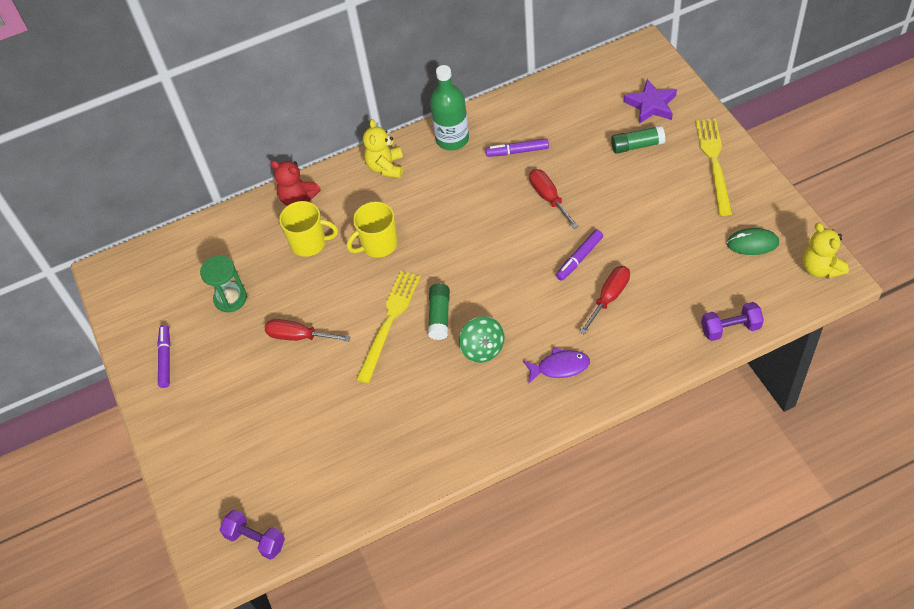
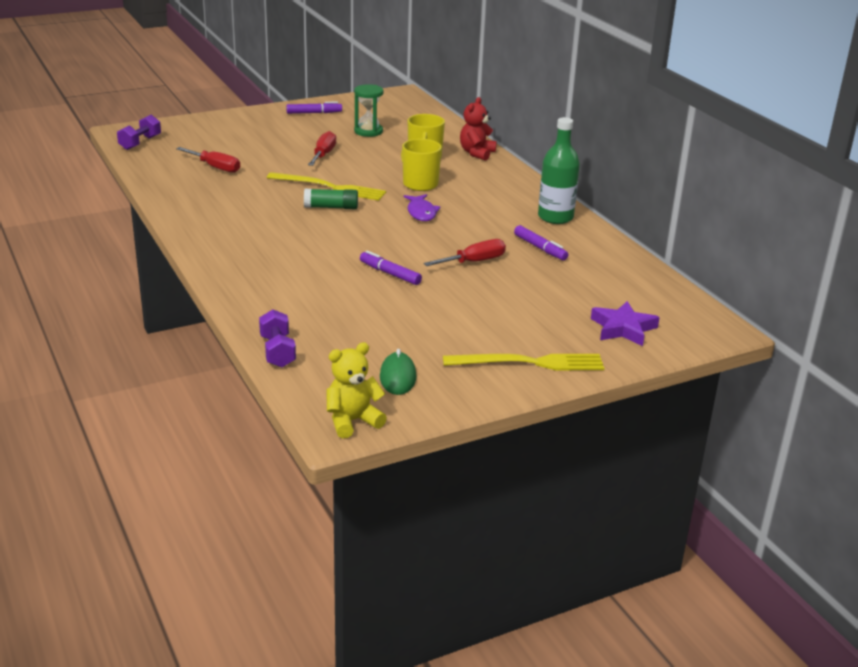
camera: 80 degrees right, 25 degrees down
yellow teddy bear [363,119,403,178] -> none
green spinning top [459,316,504,363] -> none
purple marker [486,138,549,157] -> purple marker turned 150 degrees clockwise [514,225,568,260]
purple fish [523,347,590,384] -> purple fish moved to [404,194,441,221]
red screwdriver [580,266,630,335] -> red screwdriver moved to [176,147,240,173]
green glue stick [611,125,665,154] -> none

